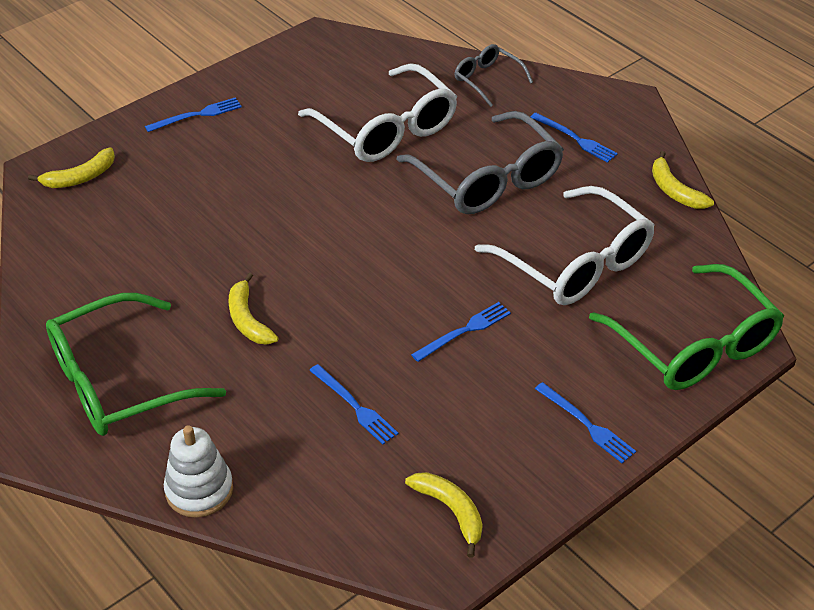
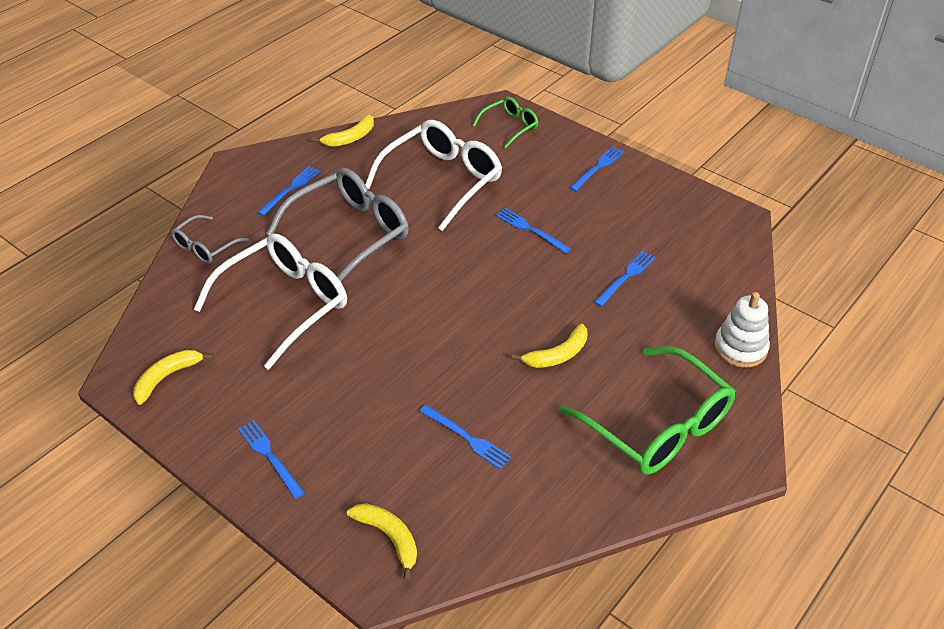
camera: 100 degrees left, 0 degrees up
yellow banana [405,472,483,558] -> yellow banana moved to [133,350,214,405]
green glasses [589,264,784,390] -> green glasses [472,97,539,148], size x0.51
none -> blue fork [419,405,512,469]

